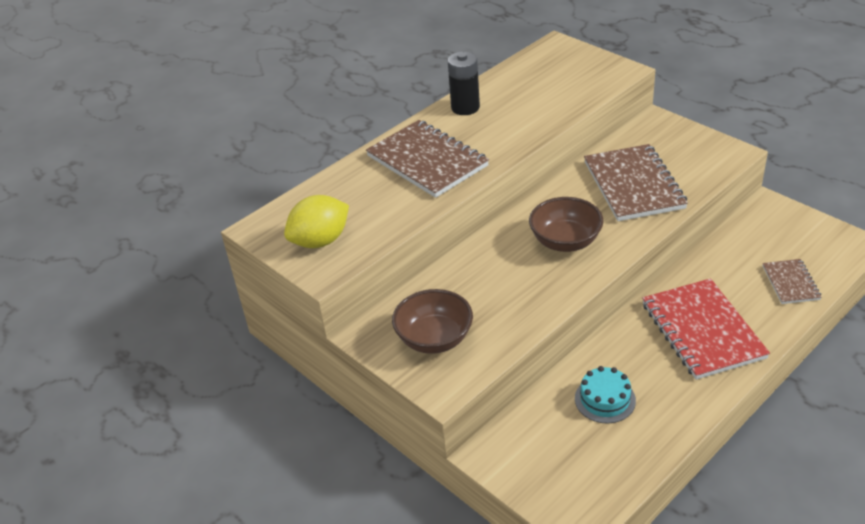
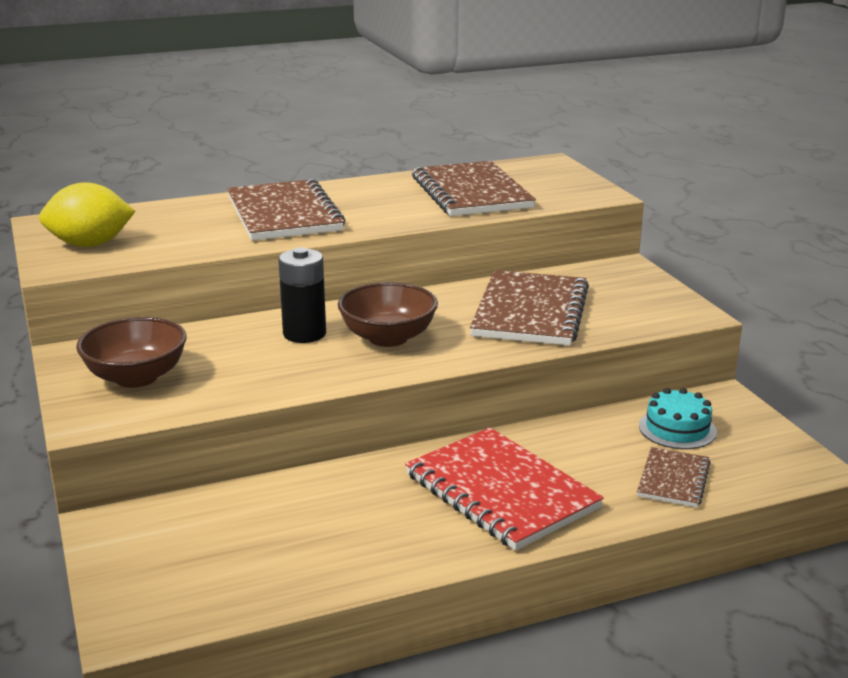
camera: 20 degrees right, 15 degrees down
black battery [448,52,480,115] -> black battery moved to [278,247,326,343]
turquoise cake [575,366,636,423] -> turquoise cake moved to [639,388,717,449]
red notebook [642,278,770,380] -> red notebook turned 45 degrees counterclockwise [405,428,604,551]
none -> brown notebook [412,161,536,216]

